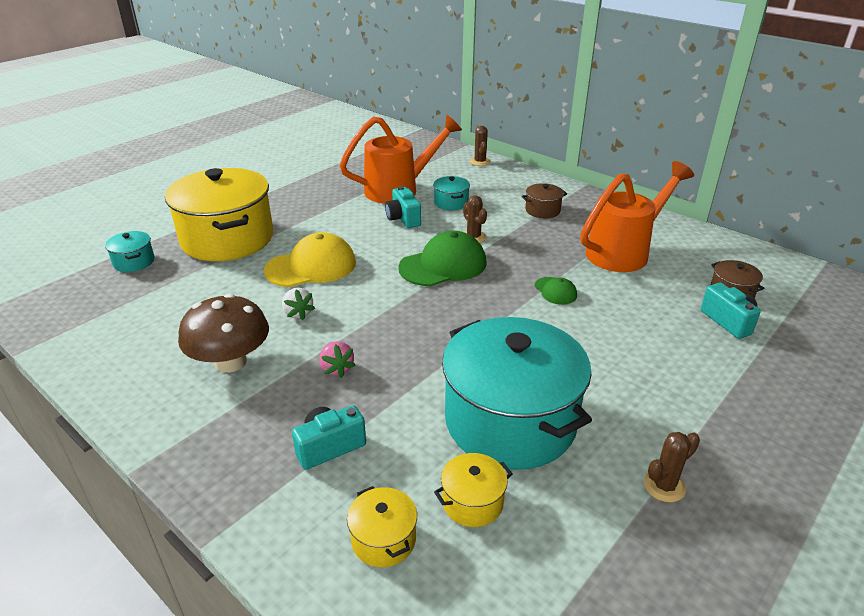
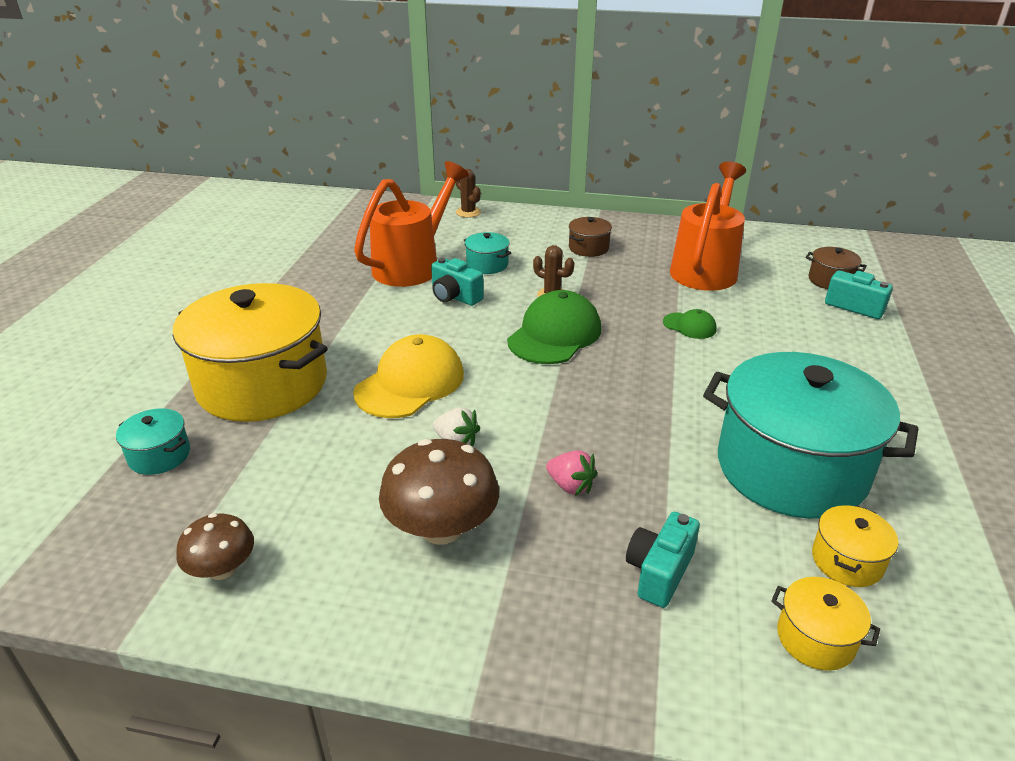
camera: 30 degrees left, 0 degrees up
brown cactus [644,432,700,502] -> none
none -> brown mushroom [176,513,254,580]

